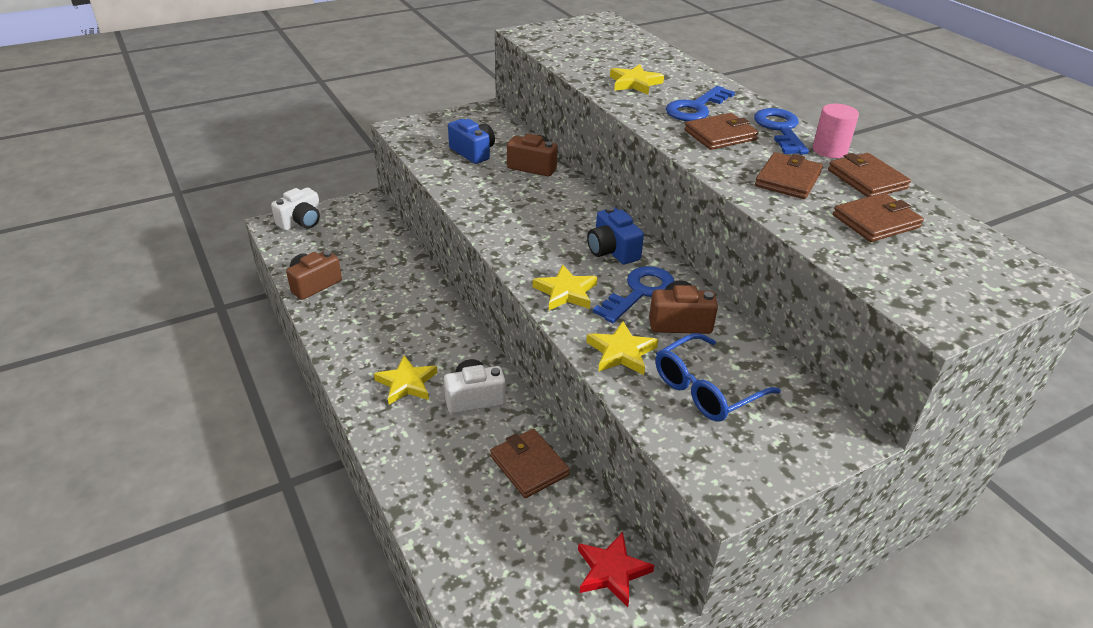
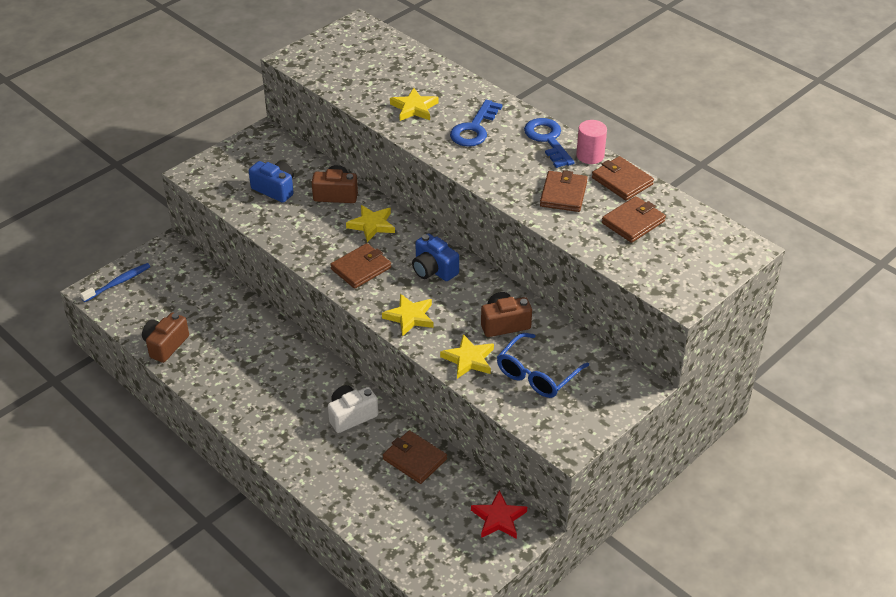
camera: 15 degrees left, 5 degrees up
white camera [271,188,321,231] -> blue toothbrush [80,263,150,302]
yellow star [374,355,437,405] -> yellow star moved to [346,205,395,242]
blue key [593,266,674,323] -> none
brown wallet [684,113,759,150] -> brown wallet moved to [330,243,391,289]

